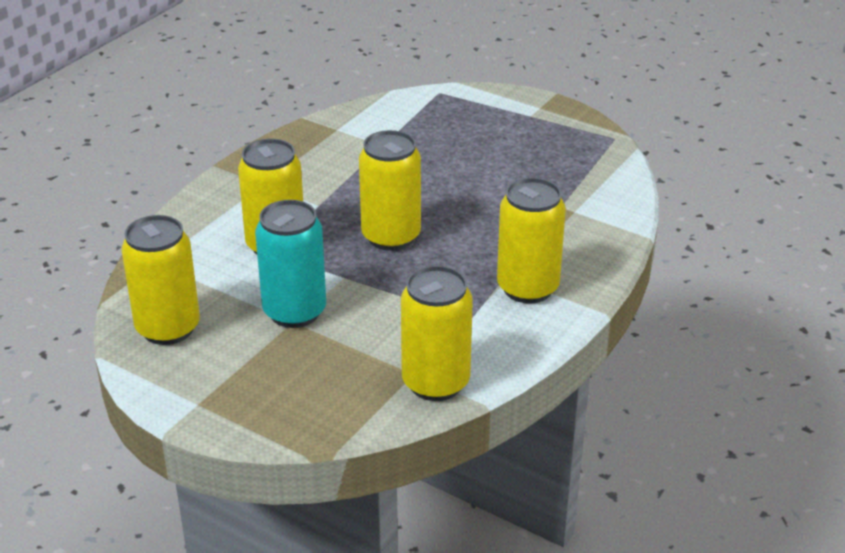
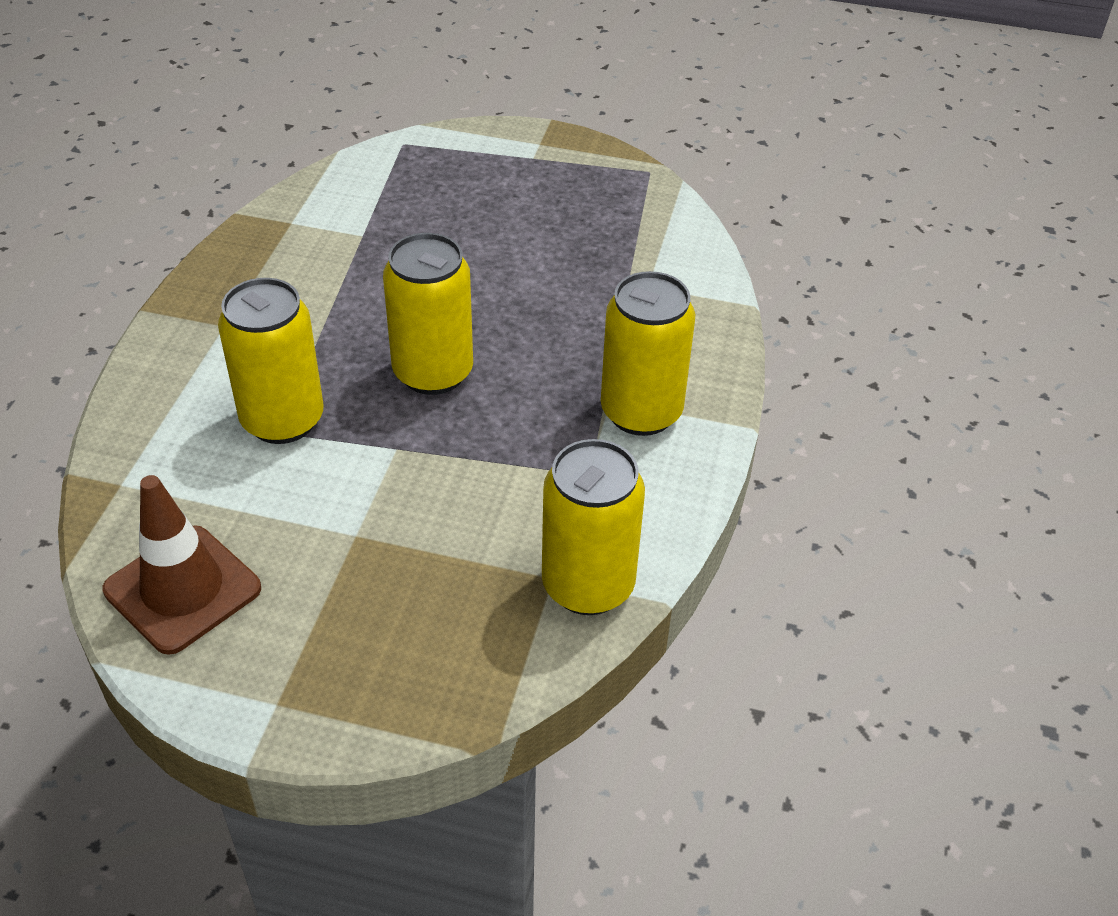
camera: 20 degrees left, 10 degrees up
yellow can [121,215,200,345] -> brown traffic cone [103,475,261,655]
turquoise can [255,200,326,328] -> none

